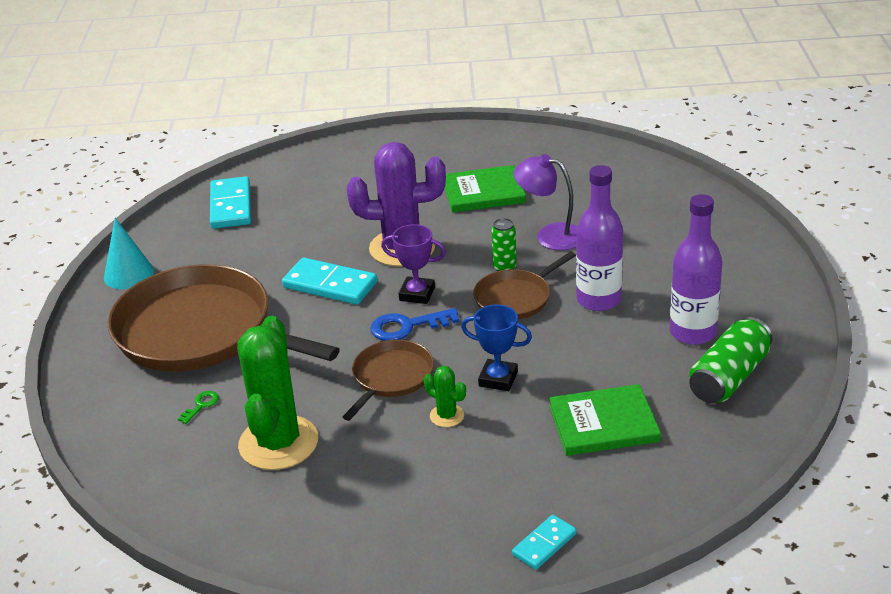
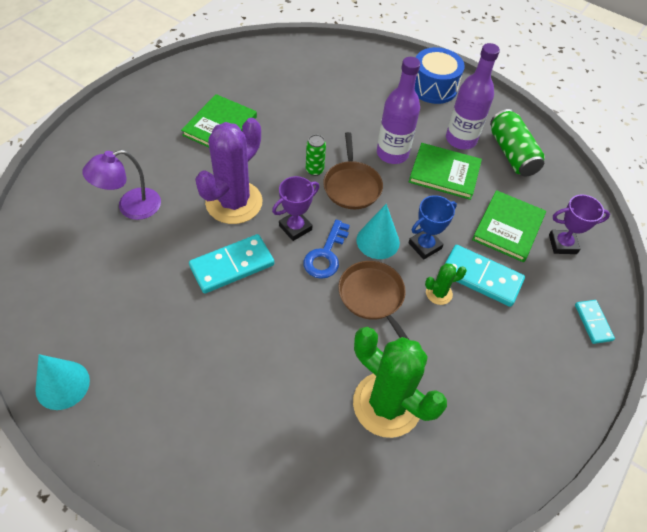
camera: 60 degrees left, 20 degrees up
brown pan [108,264,340,372] -> none
green key [178,391,219,424] -> none
turquoise domino [210,176,251,229] -> turquoise domino moved to [445,245,525,307]
purple lamp [513,154,577,251] -> purple lamp moved to [82,150,161,220]
none -> turquoise cone [356,204,400,259]
none -> green book [409,143,482,200]
none -> blue drum [415,47,465,104]
none -> purple trophy [549,194,610,254]

